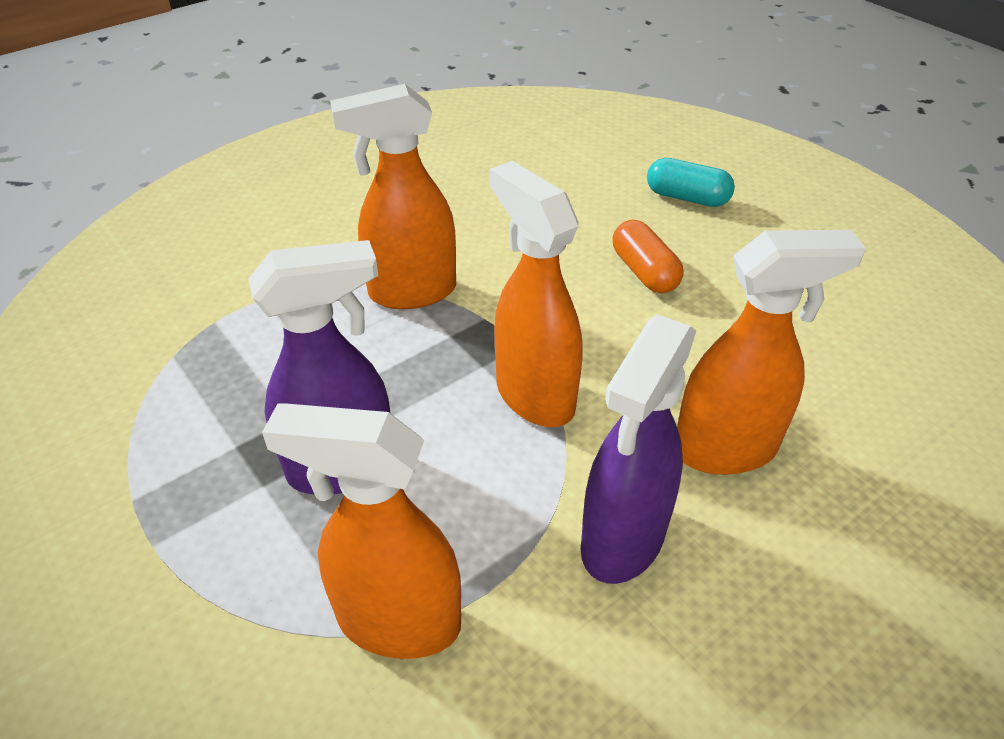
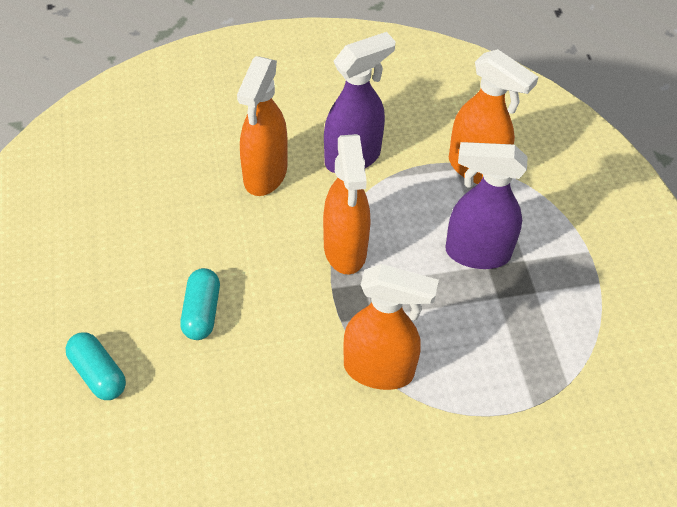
camera: 155 degrees left, 10 degrees up
orange capsule [613,220,683,293] -> turquoise capsule [180,268,220,340]
orange spray bottle [677,230,866,475] -> orange spray bottle turned 90 degrees counterclockwise [237,56,288,196]

